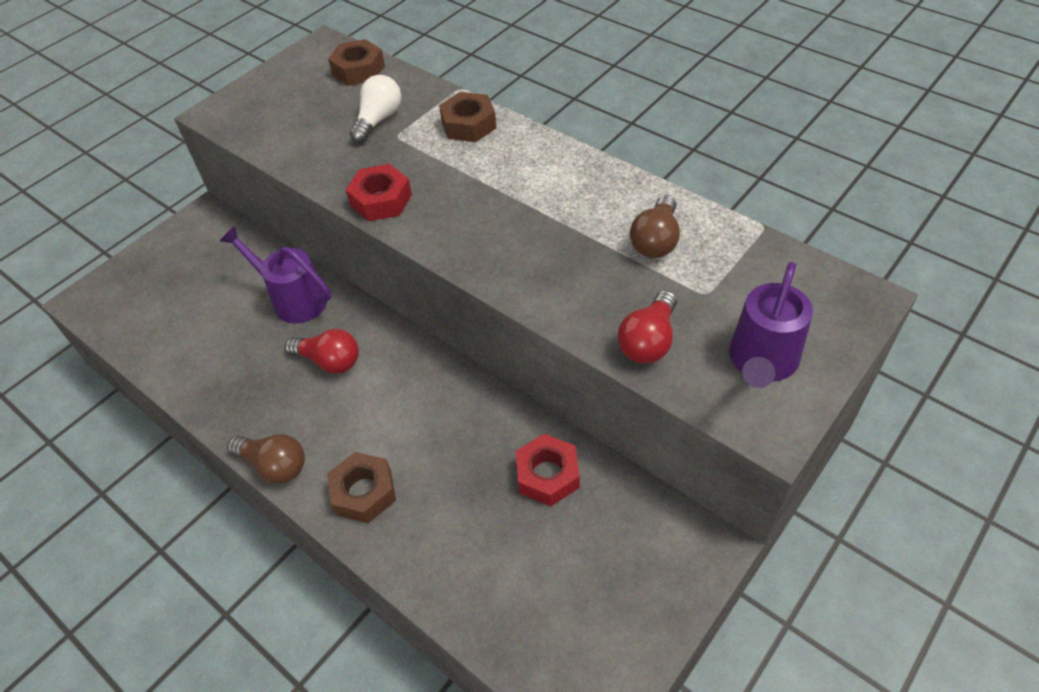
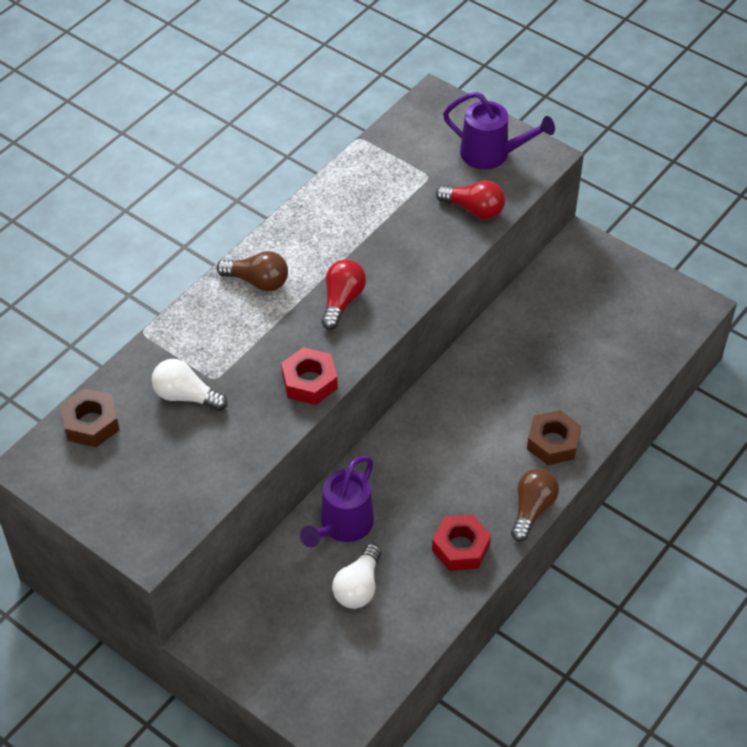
camera: 95 degrees left, 0 degrees up
red light bulb [285,329,359,374] -> red light bulb moved to [321,259,366,330]
brown nut [439,92,496,142] -> none
red nut [516,434,580,506] -> red nut moved to [432,515,491,571]
brown light bulb [630,195,680,258] -> brown light bulb moved to [216,251,288,291]
none -> white light bulb [332,544,382,609]

